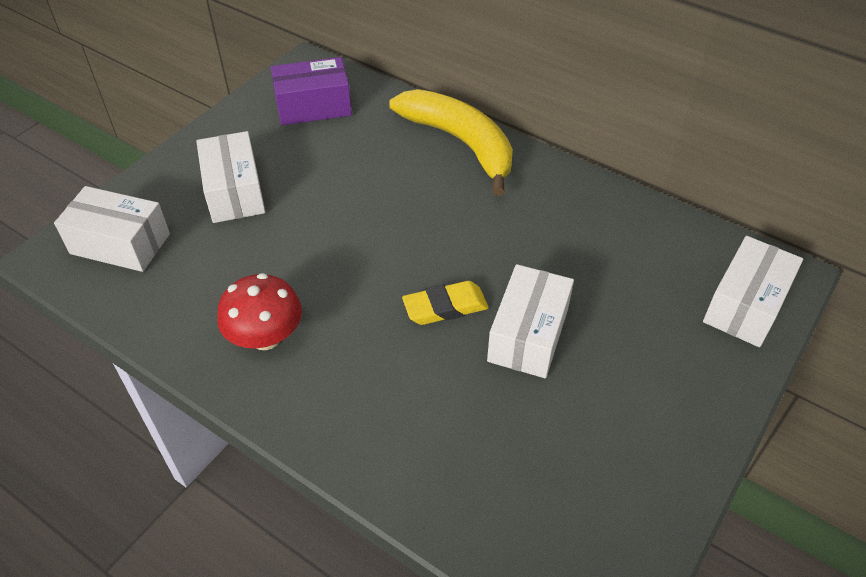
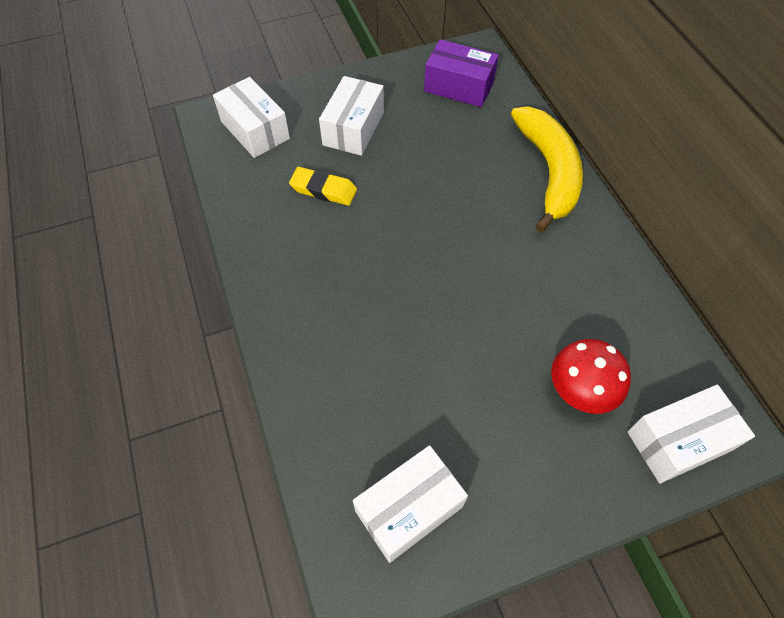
camera: 35 degrees right, 10 degrees up
red mushroom [217,273,302,350] -> red mushroom moved to [551,339,631,414]
yellow eraser [402,281,489,325] -> yellow eraser moved to [289,167,357,206]
white box [487,264,574,378] -> white box moved to [353,445,468,563]

